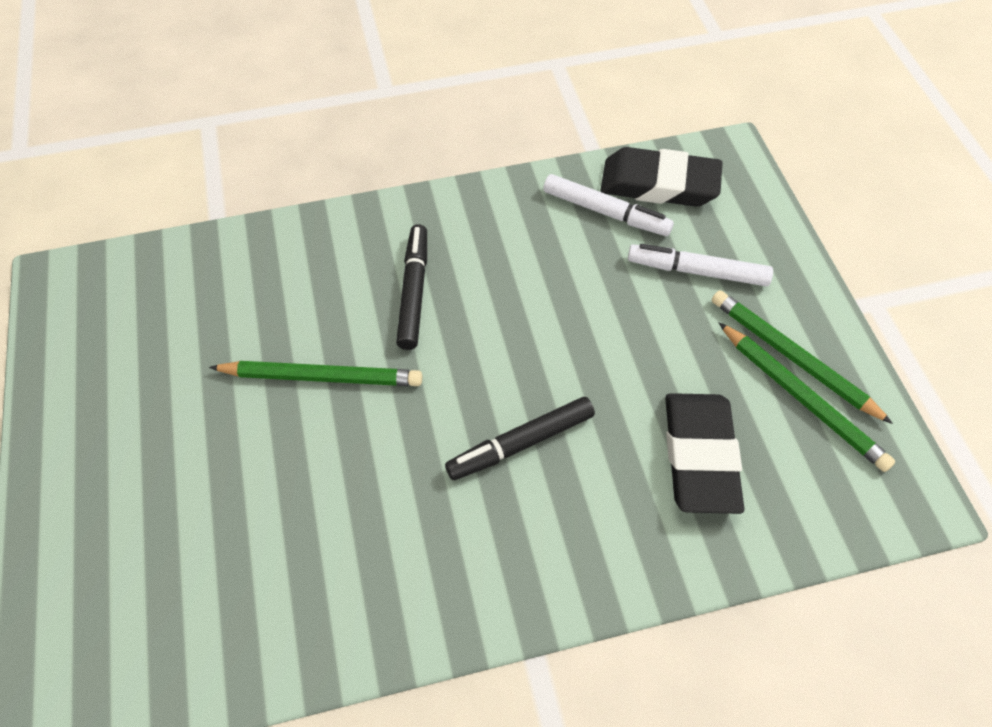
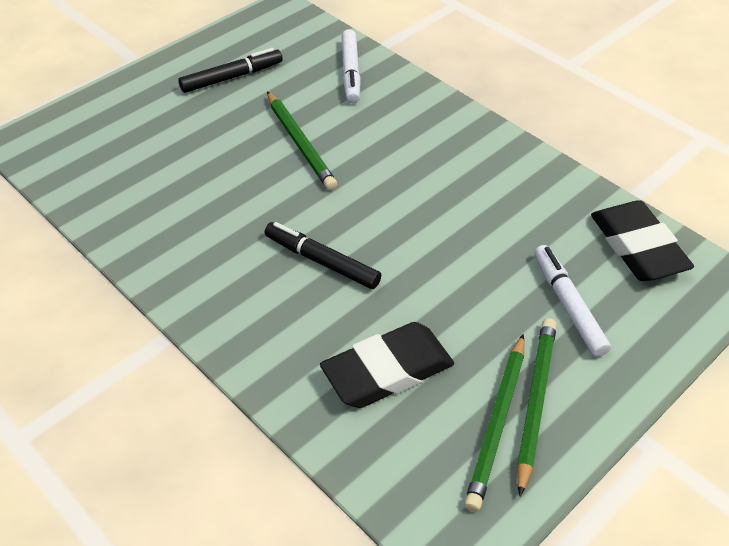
camera: 60 degrees right, 10 degrees down
black marker [396,224,427,350] -> black marker moved to [178,48,283,93]
white marker [543,174,674,236] -> white marker moved to [341,29,361,103]

